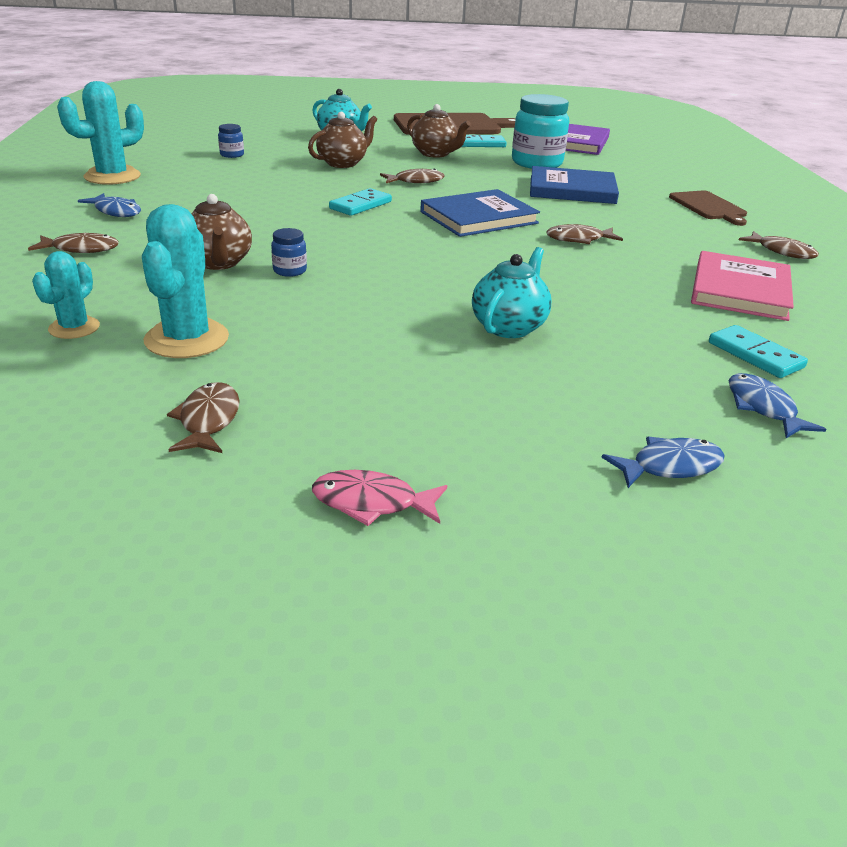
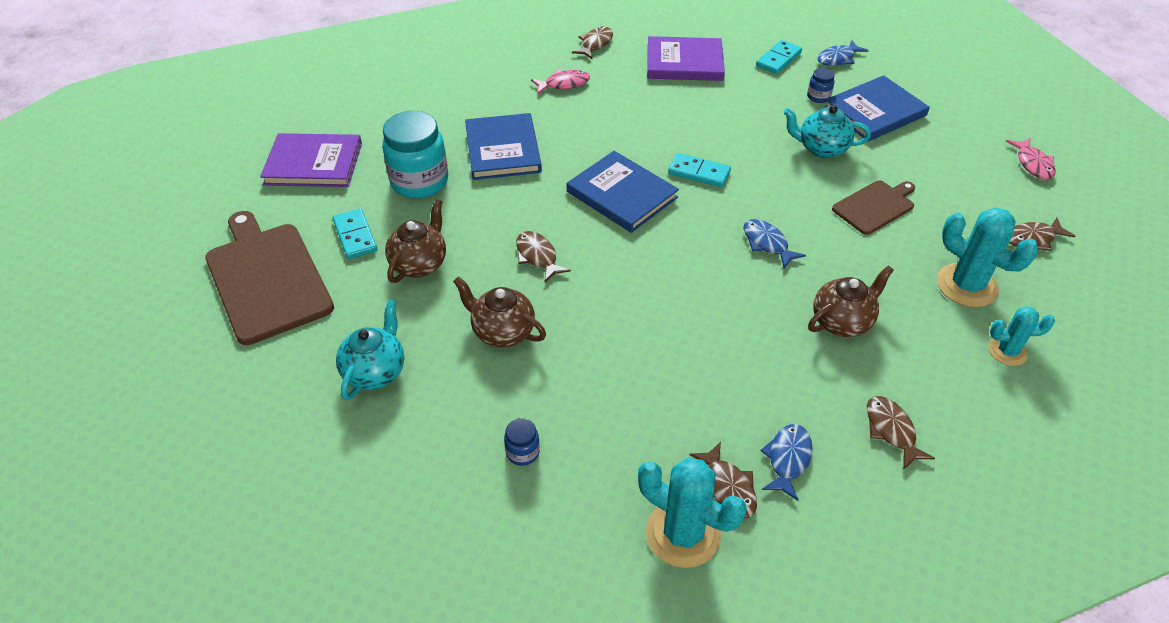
camera: 105 degrees left, 15 degrees up
turquoise cactus [142,204,229,358] -> turquoise cactus turned 60 degrees clockwise [937,207,1038,307]
blue jar [271,228,307,277] -> blue jar moved to [807,68,835,103]
turquoise domino [329,188,392,216] -> turquoise domino moved to [668,153,731,187]
brown fish [546,224,623,244] -> brown fish moved to [689,442,757,518]
blue fish [601,437,725,488] -> blue fish moved to [743,219,806,268]
brown cutting board [669,190,747,226] -> brown cutting board moved to [832,180,915,235]
pink book [691,251,794,321] -> purple book [647,36,725,81]
none -> pink fish [531,70,590,94]
none -> blue book [825,75,930,142]

